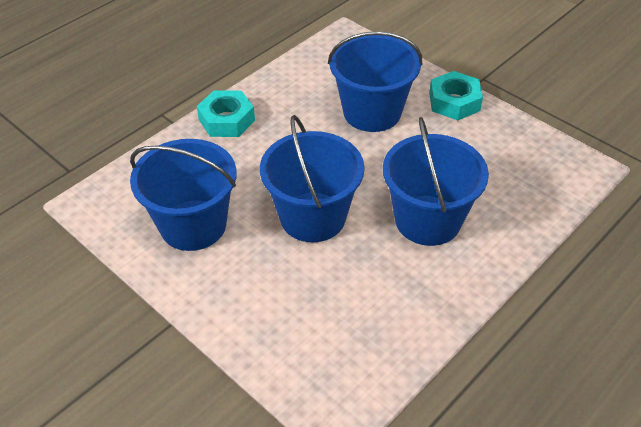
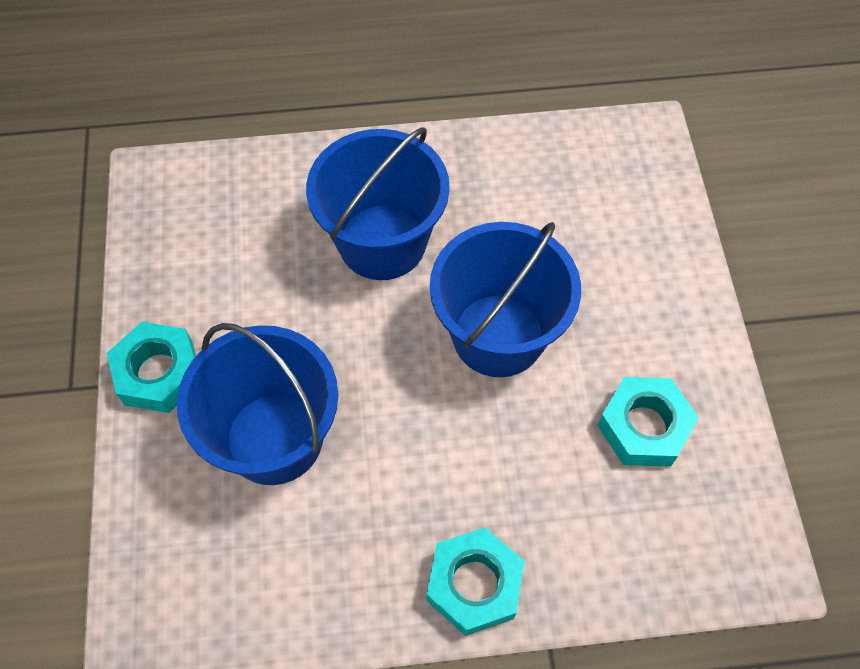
camera: 140 degrees left, 15 degrees up
blue bucket [130,139,237,251] -> turquoise nut [597,377,699,467]

